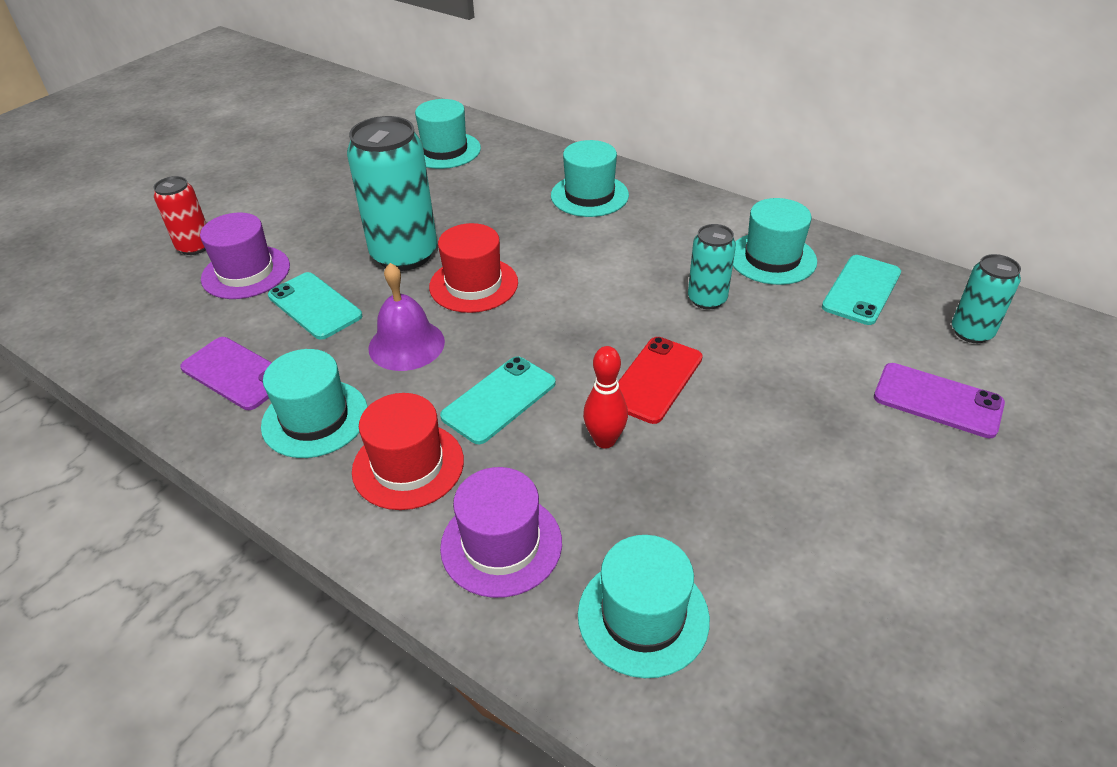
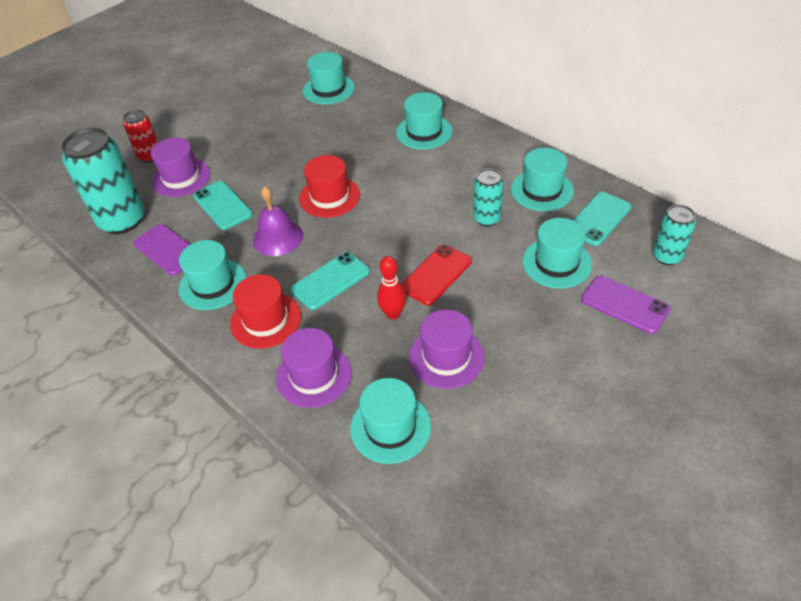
camera: 10 degrees right, 5 degrees up
turquoise can [347,116,437,271] -> turquoise can moved to [61,127,145,234]
none -> purple hat [409,310,485,389]
none -> turquoise hat [523,218,592,289]

